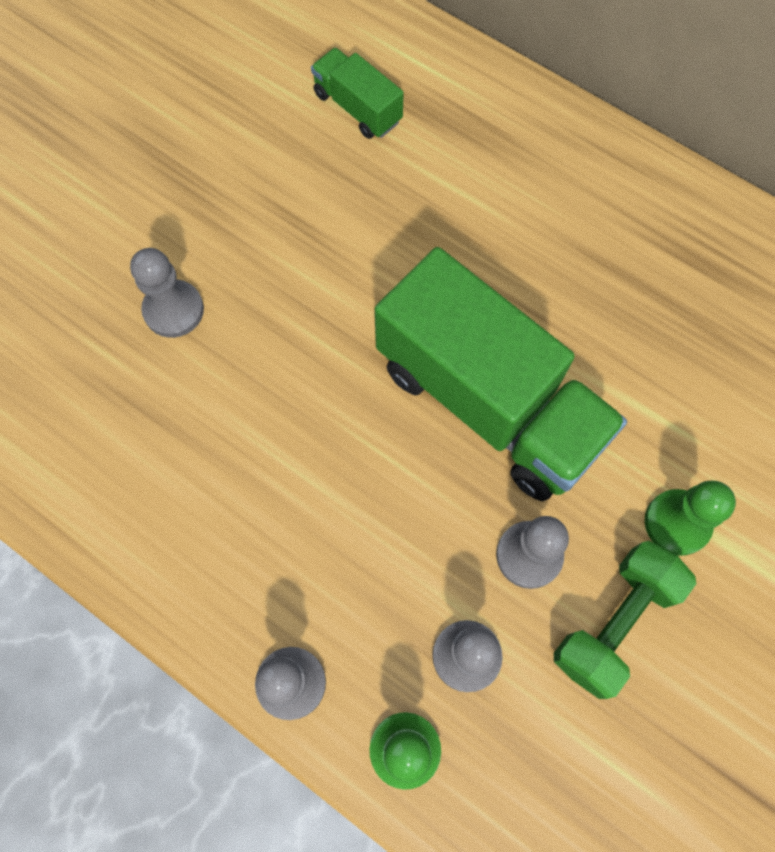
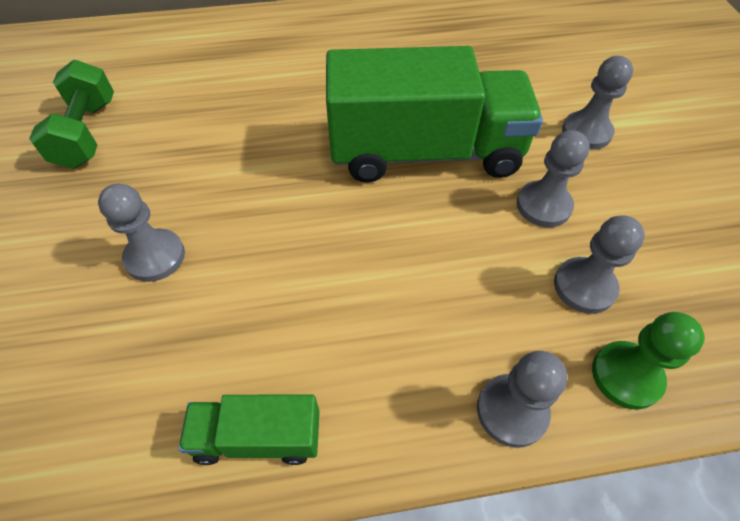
camera: 45 degrees left, 15 degrees down
green truck [311,48,404,139] -> green truck moved to [178,395,320,465]
green dumbbell [554,541,696,699] -> green dumbbell moved to [29,60,114,169]
green pawn [645,481,736,556] -> grey pawn [562,56,633,150]

